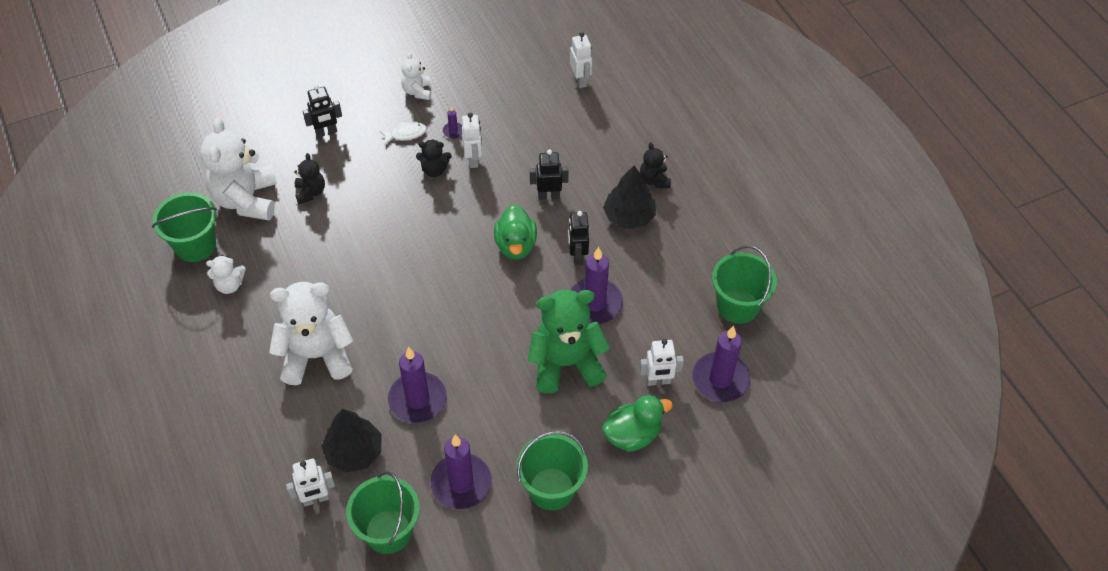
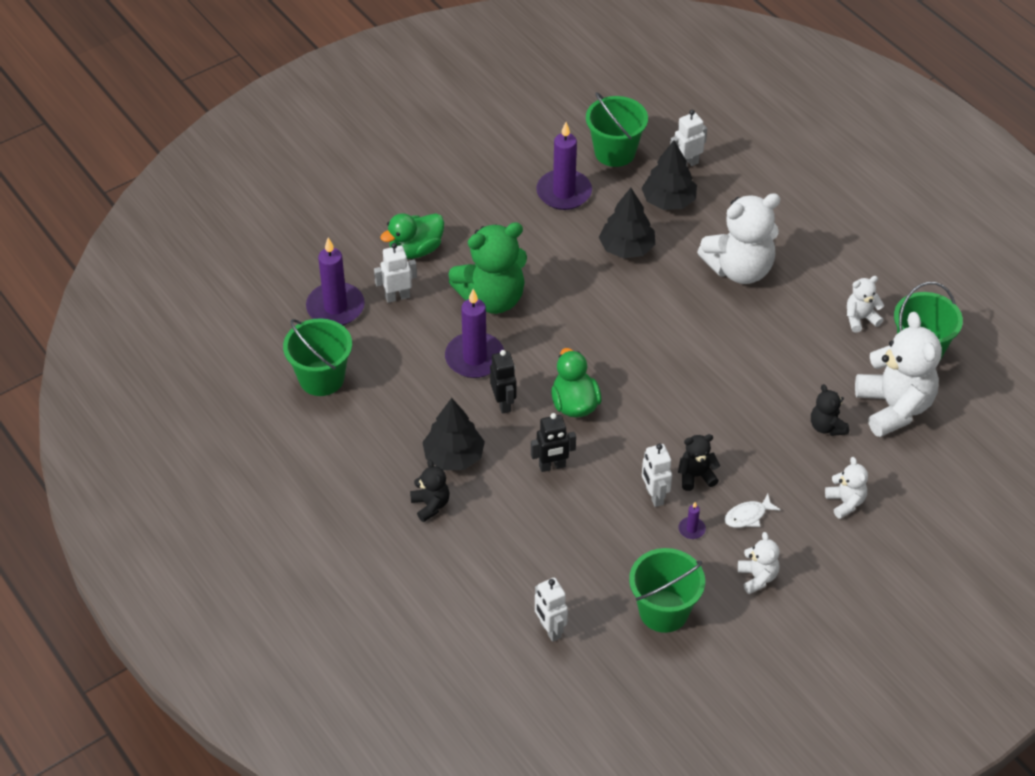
camera: 170 degrees right, 5 degrees down
black robot [303,84,342,138] -> white teddy bear [825,457,868,519]
purple candle [388,347,447,423] -> black tree [599,188,655,259]
green bucket [517,431,588,510] -> green bucket moved to [629,548,705,633]

